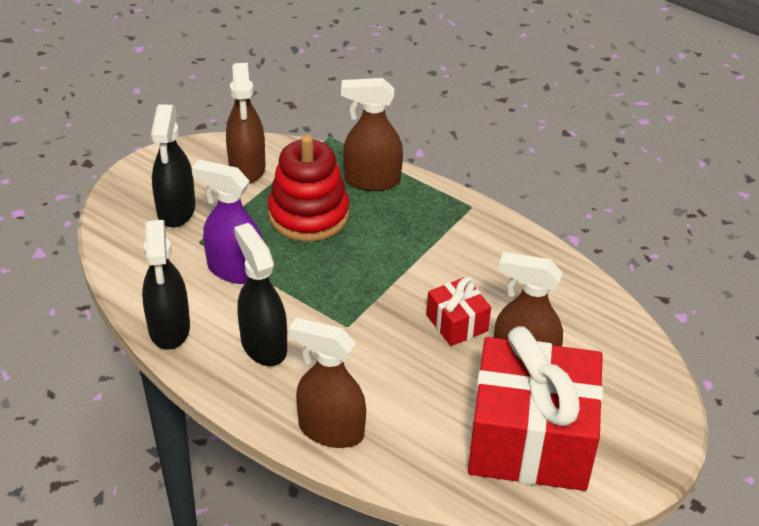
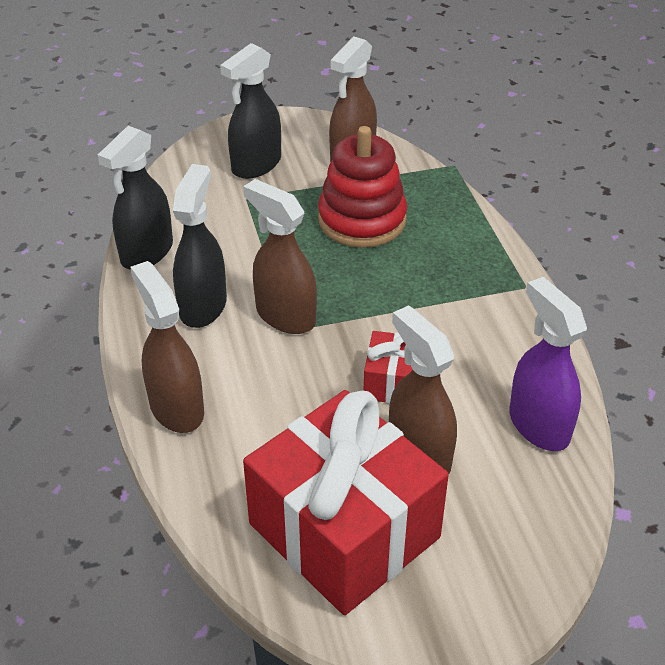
camera: 40 degrees right, 0 degrees up
purple spray bottle [192,159,263,284] -> purple spray bottle moved to [509,277,587,451]
brown spray bottle [341,78,403,191] -> brown spray bottle moved to [243,179,317,334]

